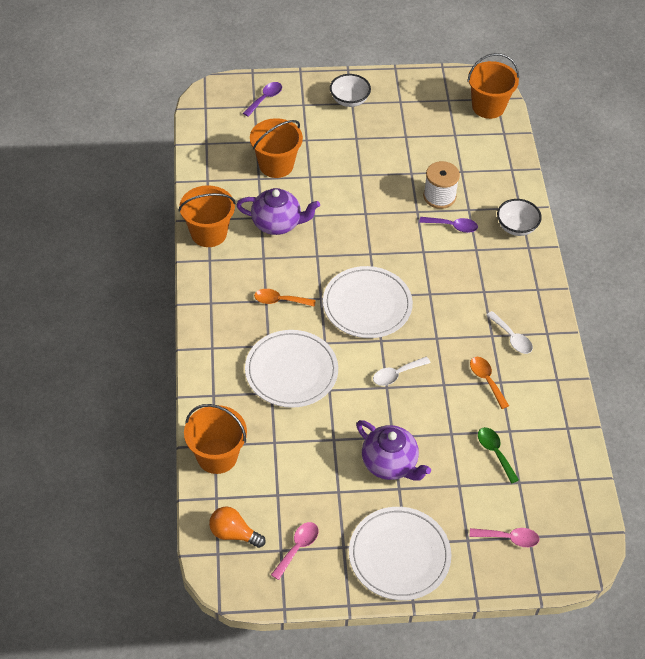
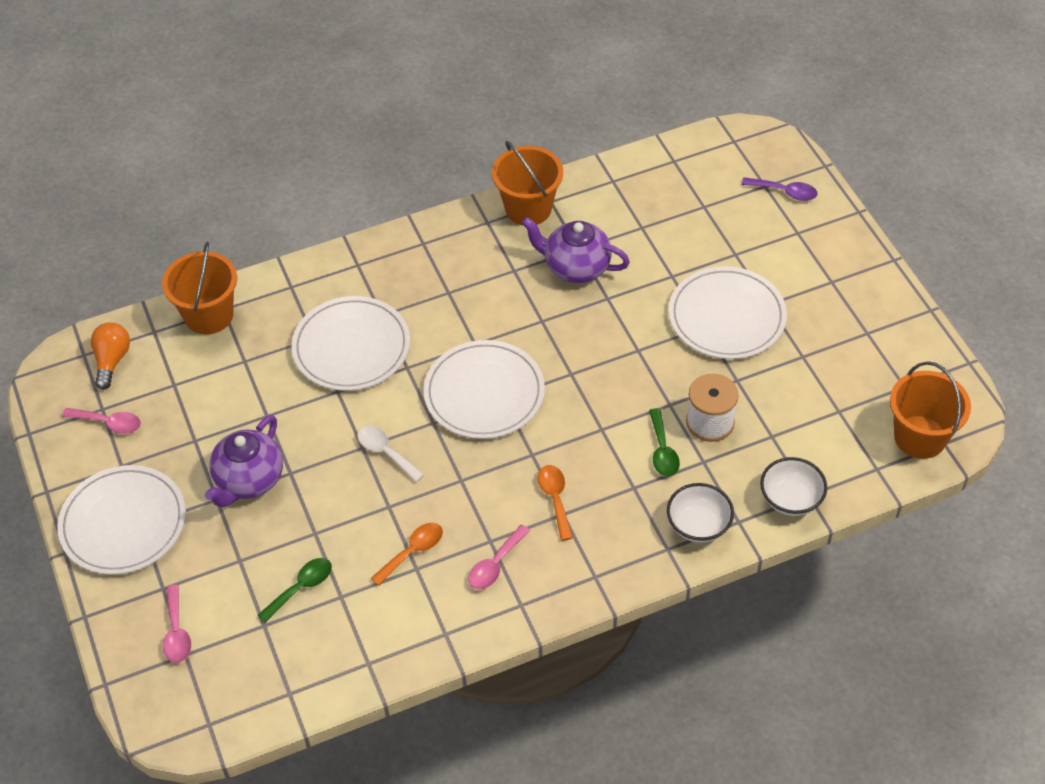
camera: 75 degrees right, 0 degrees up
purple teapot [236,188,320,235] -> purple teapot turned 120 degrees clockwise [522,217,630,283]
orange bucket [250,118,303,178] -> none
orange spoon [254,289,316,307] -> orange spoon moved to [538,465,573,541]
white bowl [330,74,371,107] -> white bowl moved to [760,457,828,516]
purple spoon [419,217,478,233] -> green spoon [649,408,680,477]
white spoon [486,311,533,354] -> pink spoon [468,525,530,589]
none -> white plate [669,266,787,359]

